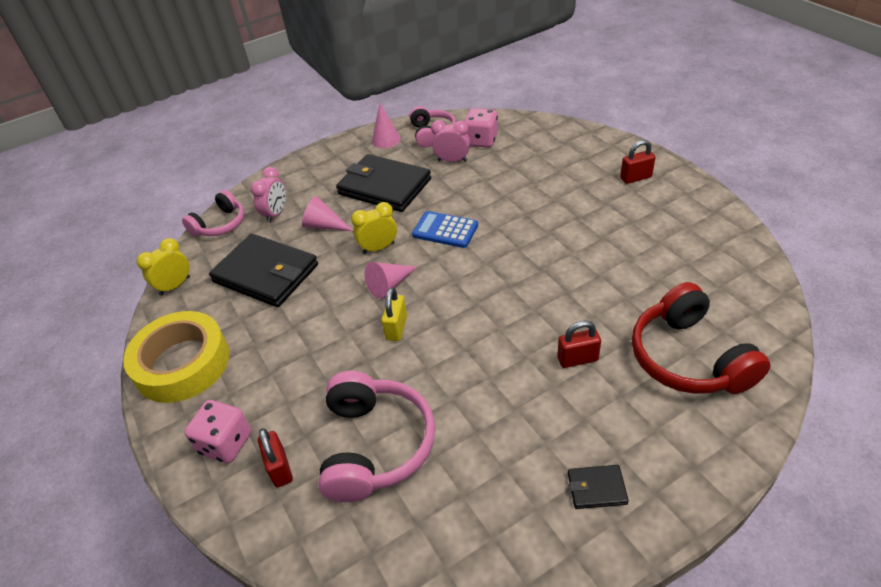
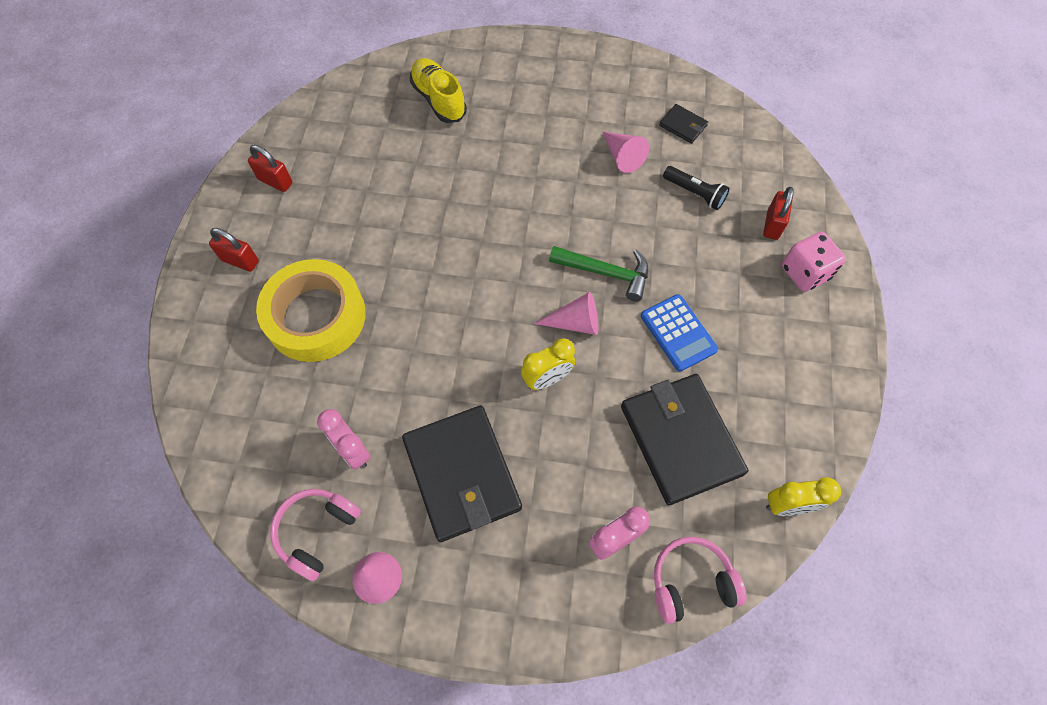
camera: 145 degrees left, 20 degrees up
yellow tape [123,311,229,403] -> yellow tape moved to [256,259,366,362]
pink cone [302,196,353,231] -> pink cone moved to [603,132,649,173]
pink headphones [318,371,435,502] -> black flashlight [663,166,730,210]
yellow clock [351,202,397,254] -> yellow clock turned 45 degrees counterclockwise [521,338,575,390]
yellow padlock [381,287,407,341] -> green hammer [549,246,648,302]
blue calculator [412,211,478,248] -> blue calculator moved to [641,294,718,372]
pink dice [465,108,498,148] -> none
red padlock [557,321,601,368] -> red padlock moved to [248,145,292,192]
black wallet [568,465,629,509] -> black wallet moved to [659,104,708,144]
red headphones [632,282,771,394] -> yellow shoe [410,58,467,123]

